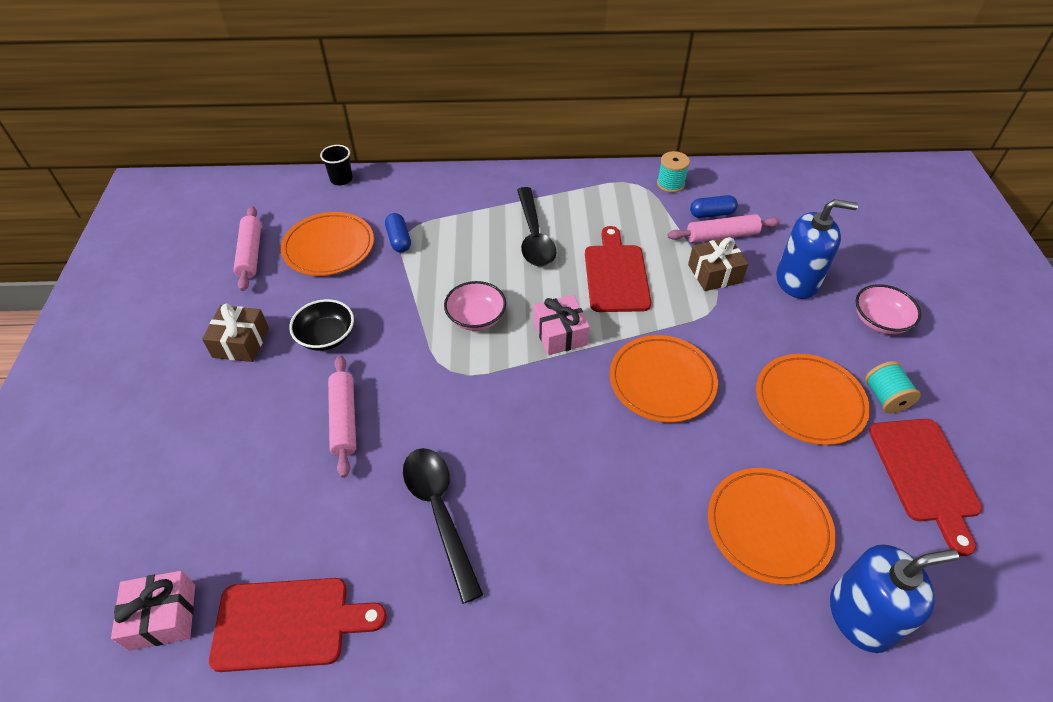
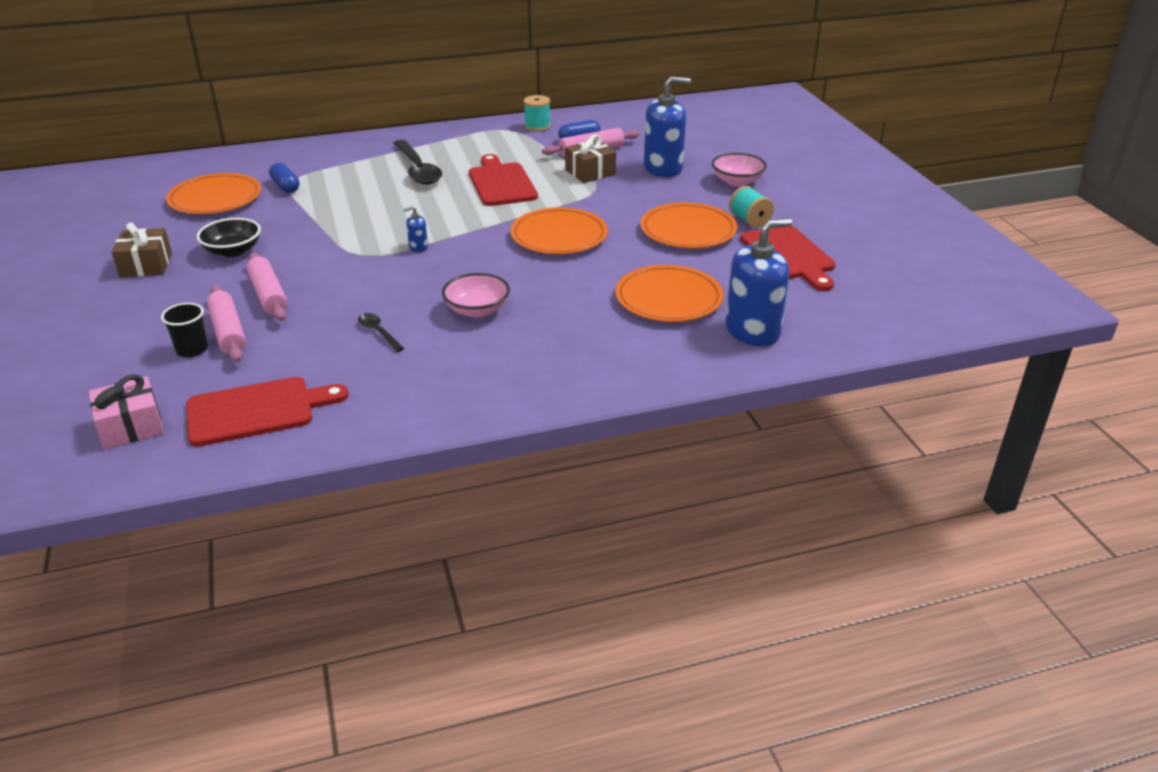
camera: 15 degrees left, 15 degrees down
pink rolling pin [234,206,261,291] -> pink rolling pin moved to [207,285,246,362]
black cup [320,145,353,185] -> black cup moved to [161,303,208,357]
black spoon [403,448,483,604] -> black spoon [358,313,404,352], size x0.49
pink bowl [444,281,506,331] -> pink bowl moved to [442,273,510,318]
pink gift [534,295,590,355] -> none
none -> blue soap dispenser [403,206,428,252]

